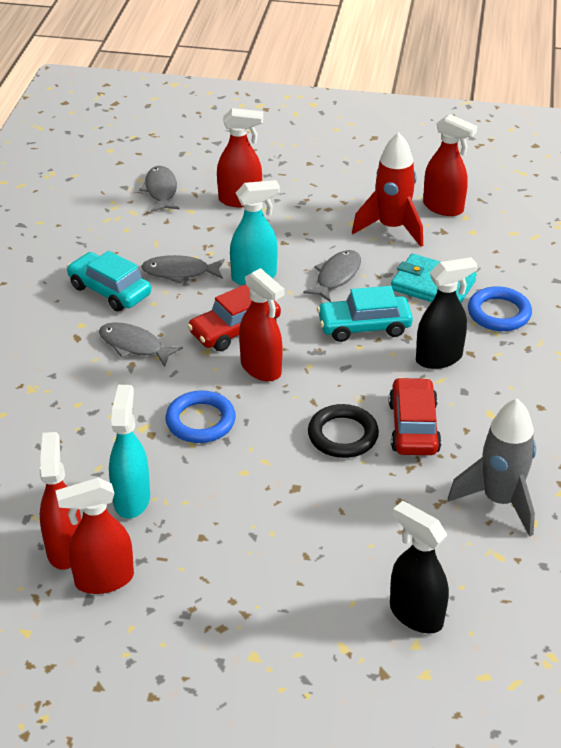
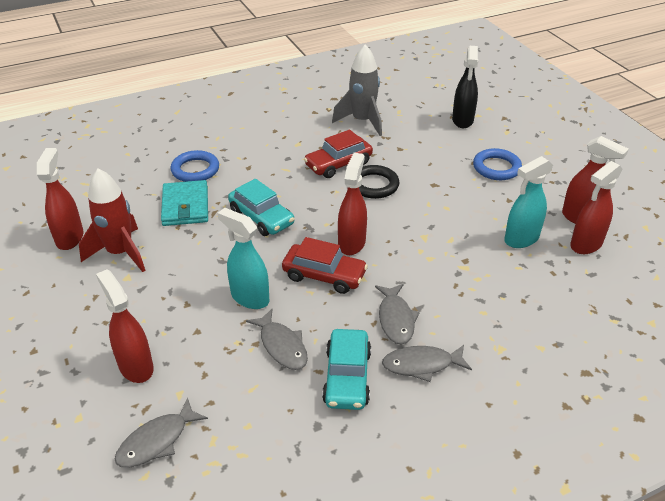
camera: 125 degrees left, 0 degrees up
blue ring [165,390,236,443] -> blue ring moved to [473,148,522,180]
grey fish [303,250,361,302] -> grey fish moved to [382,345,472,382]
black spray bottle [416,257,477,369] -> none

